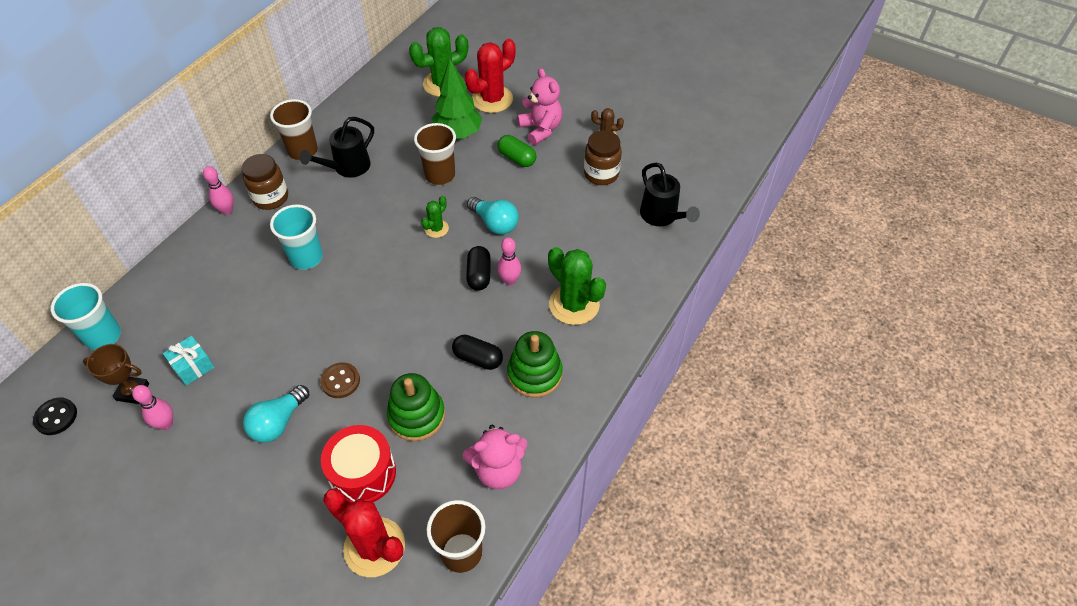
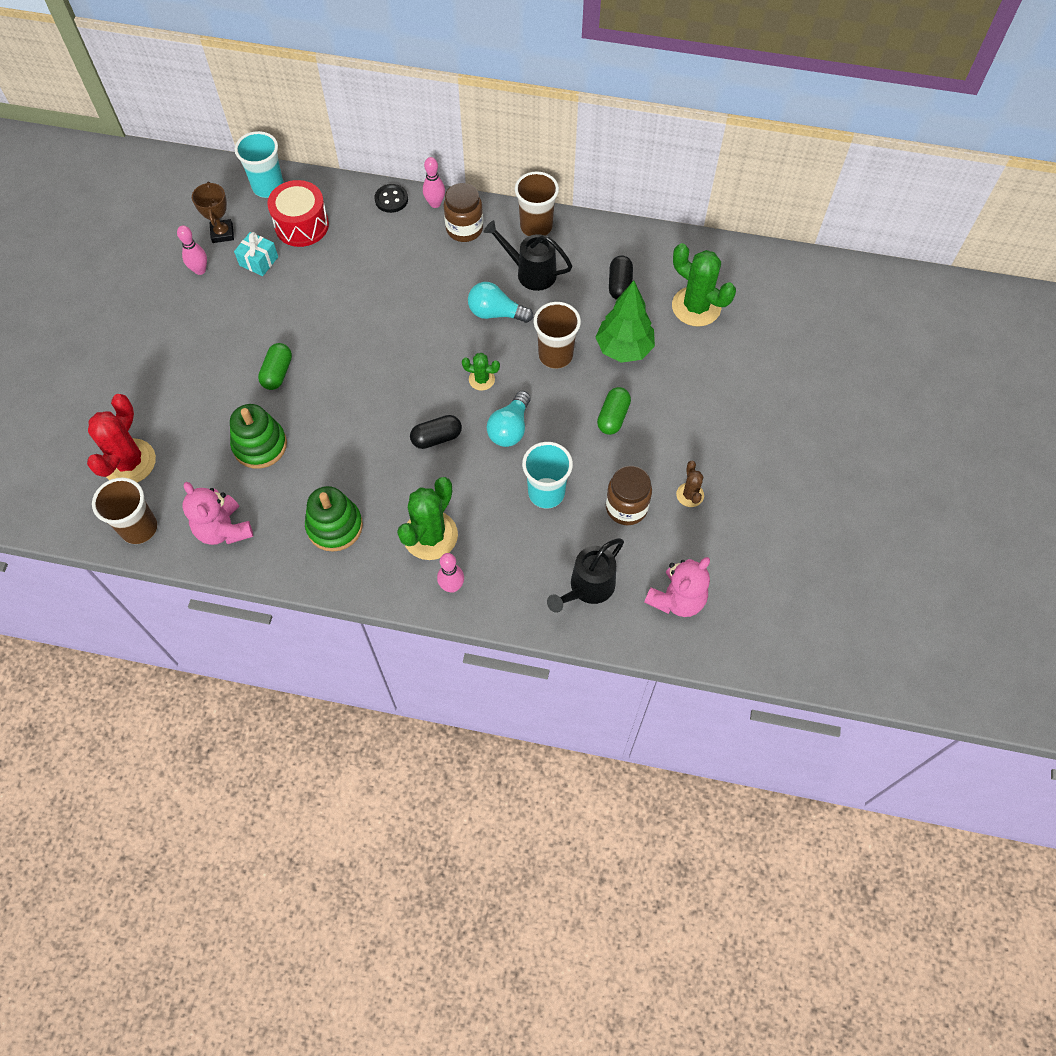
camera: 70 degrees right, 10 degrees up
black button [33,397,77,435] -> black button moved to [374,184,408,213]
turquoise light bulb [243,385,309,443] -> turquoise light bulb moved to [468,282,533,323]
turquoise cup [270,204,323,270] -> turquoise cup moved to [522,442,573,508]
brown button [320,362,360,398] -> green capsule [258,343,292,390]
red drum [321,425,396,503] -> red drum moved to [267,180,329,247]
black capsule [452,335,503,370] -> black capsule moved to [609,255,633,300]
red cactus [465,39,515,113] -> none
pink bowling pin [497,237,521,285] -> pink bowling pin moved to [437,553,464,593]
pink teddy bear [517,68,562,145] -> pink teddy bear moved to [644,557,710,617]

